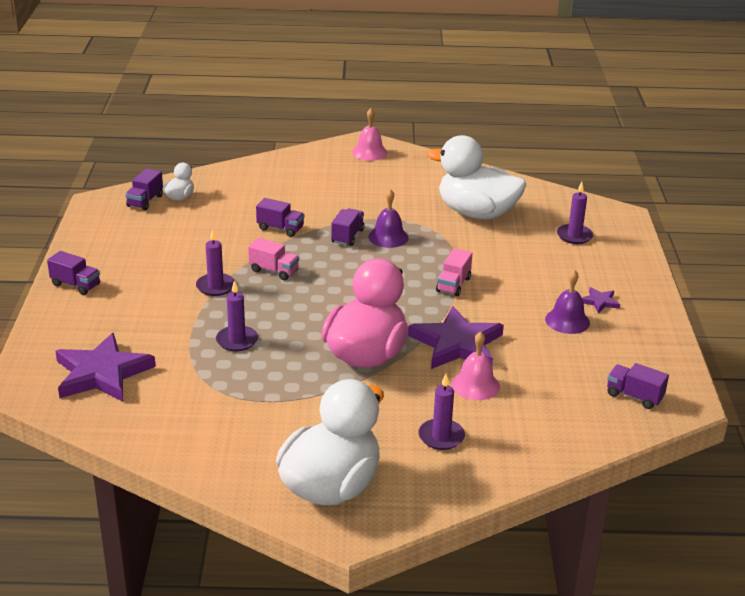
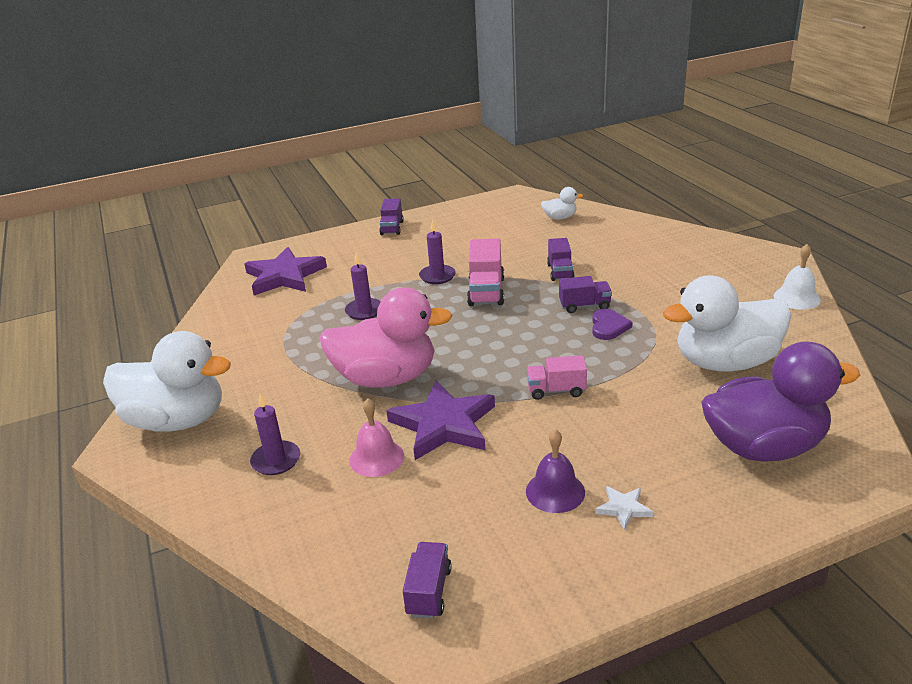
camera: 70 degrees right, 0 degrees up
purple truck [125,168,163,210] -> none
pink truck [248,238,299,280] -> pink truck [467,238,504,306], size x1.52
pink bell [352,108,387,161] -> none
purple bell [368,189,409,248] -> purple heart [592,309,633,340]
white duck [427,135,526,220] -> white duck turned 105 degrees counterclockwise [663,275,792,372]
purple candle [557,182,593,244] -> purple duck [701,341,860,462]
purple star [582,287,620,313] -> white star [596,486,653,530]
none -> white bell [774,244,821,310]

